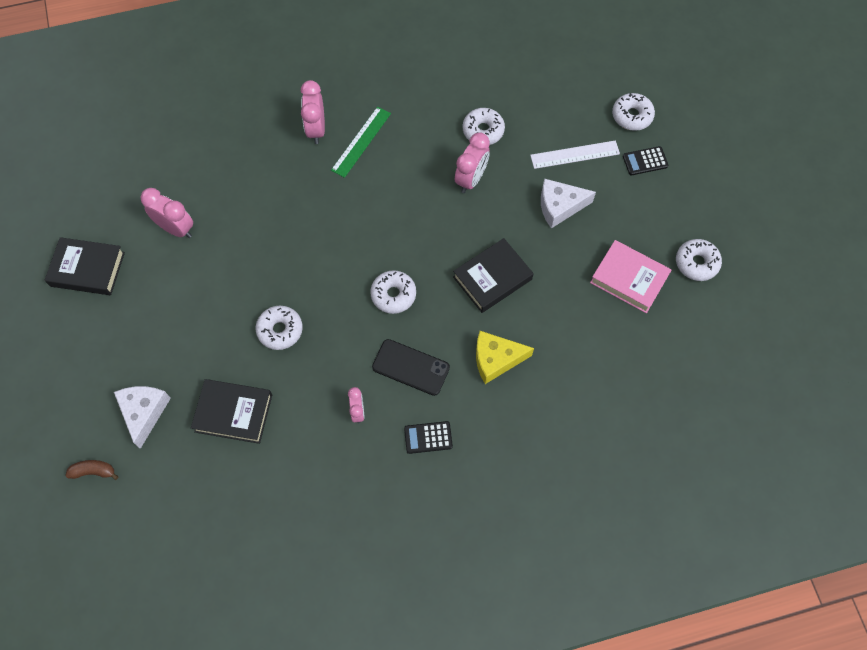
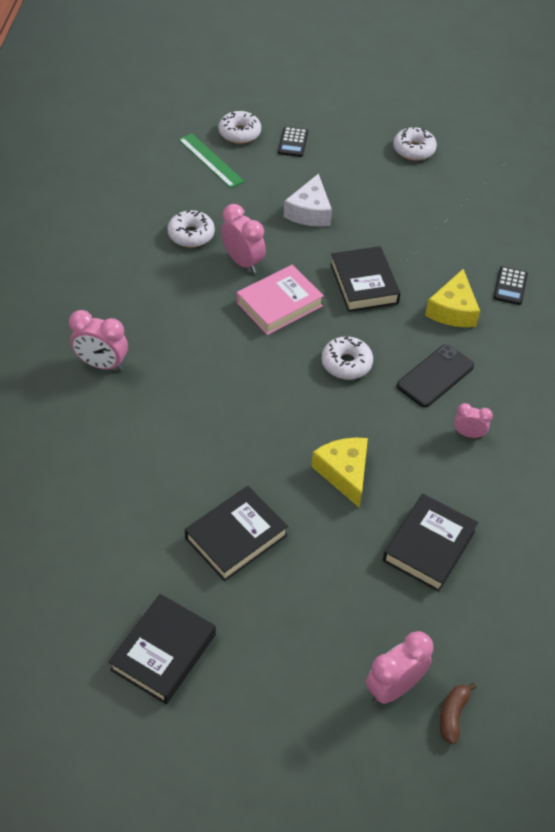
camera: 70 degrees left, 15 degrees down
white cheese [114,386,171,449] -> none
pink clock [141,188,193,238] -> pink clock moved to [366,631,433,704]
white donut [256,306,303,350] -> yellow cheese [311,438,368,508]
green ruler [331,107,391,178] -> green ruler moved to [178,133,244,188]
black calculator [404,421,453,454] -> black calculator moved to [493,266,528,305]
white ruler [530,140,620,169] -> none
pink book [590,240,671,313] -> pink book moved to [237,265,324,335]
none -> black book [185,486,288,582]

